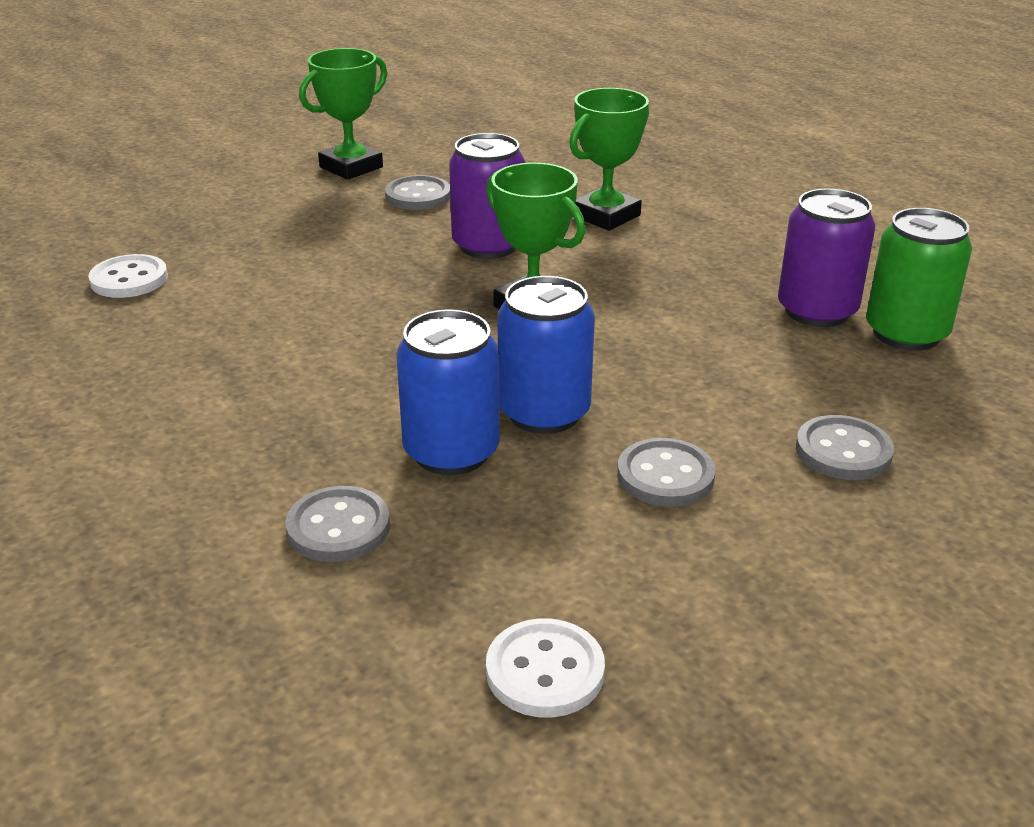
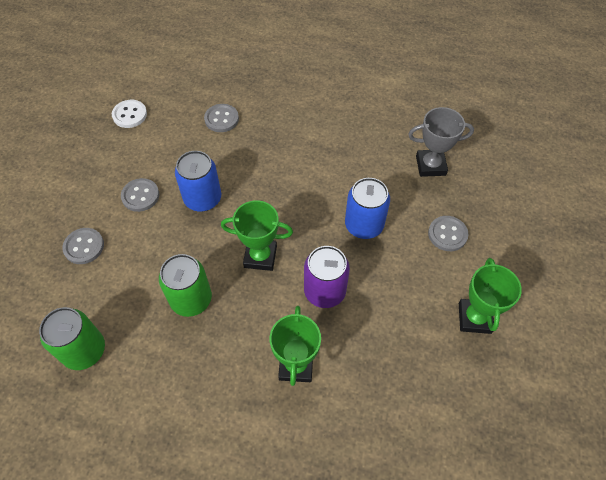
camera: 140 degrees right, 25 degrees up
white button [88,254,168,298] -> grey trophy [408,107,474,177]
grey button [385,175,450,210] -> grey button moved to [428,216,468,251]
blue can [396,309,500,475] -> blue can moved to [345,178,390,239]
purple can [778,189,875,327] -> none
none -> green can [159,254,212,317]

